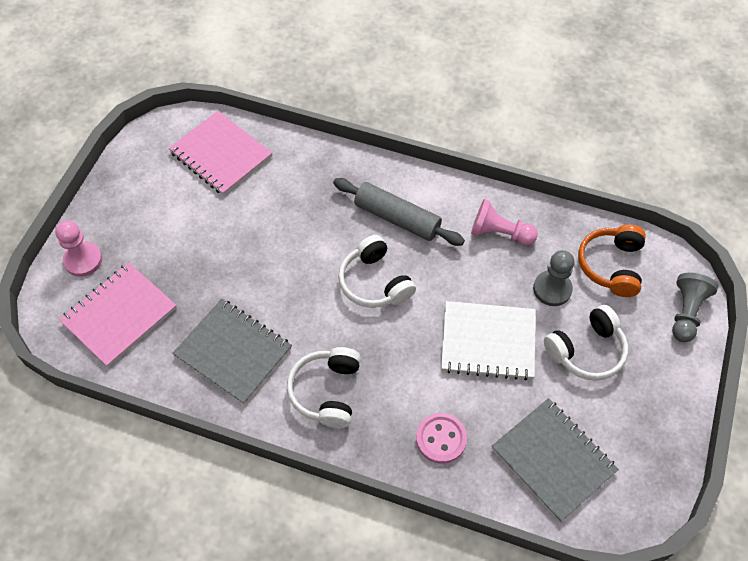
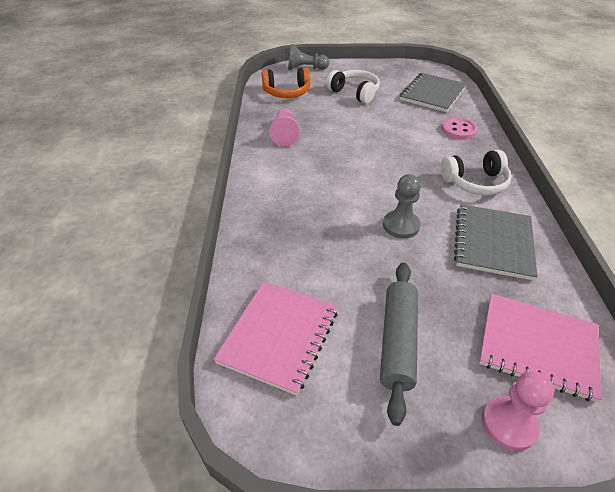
camera: 110 degrees left, 15 degrees down
grey rolling pin [333,178,465,246] -> grey rolling pin moved to [380,262,418,426]
white headphones [338,235,416,308] -> none
white notebook [441,301,535,380] -> none
grey pawn [533,250,575,306] -> grey pawn moved to [383,174,421,239]

